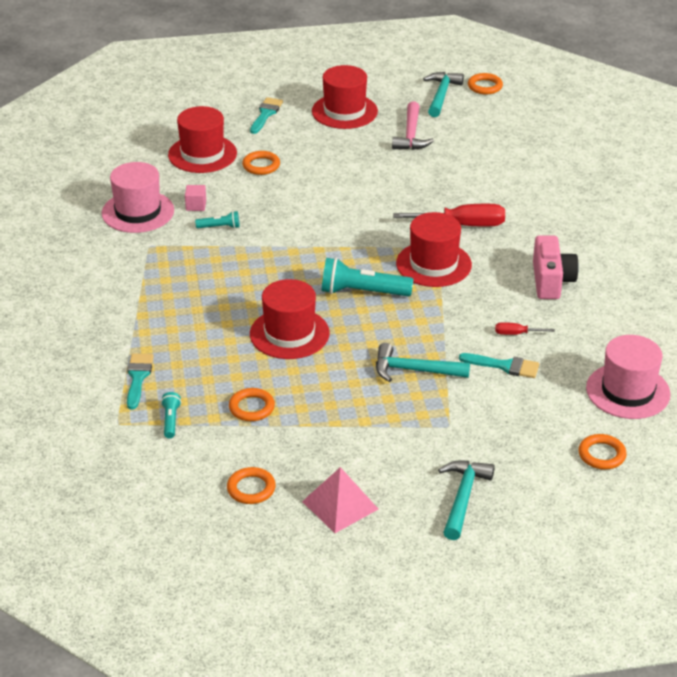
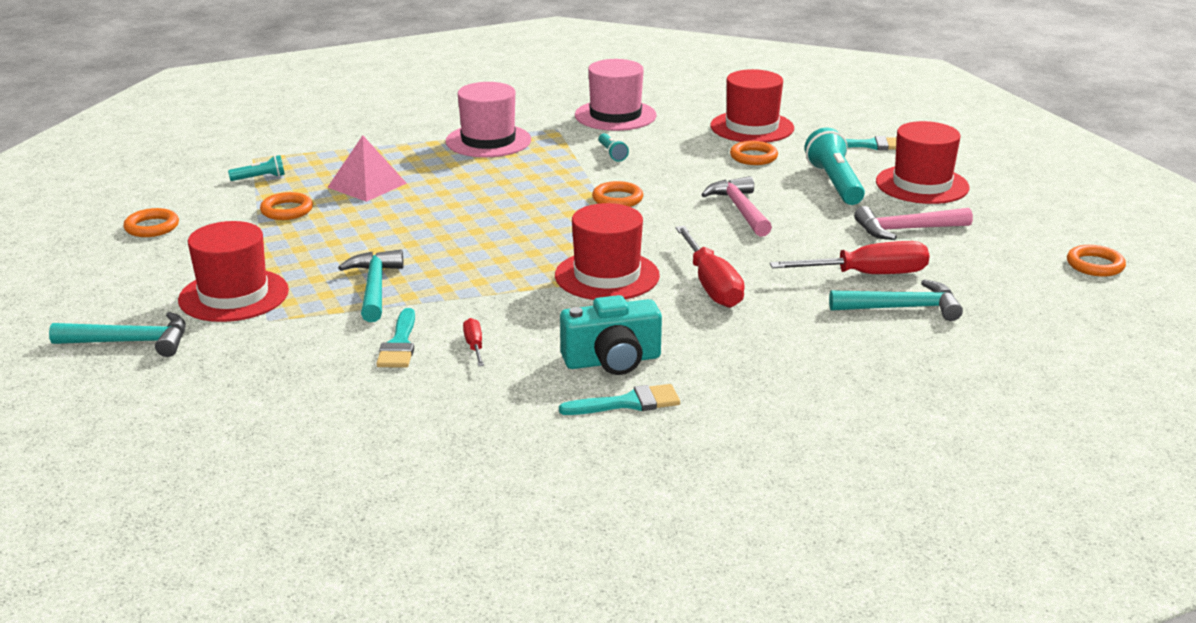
camera: 75 degrees right, 10 degrees down
turquoise brush [127,353,154,409] -> turquoise brush moved to [559,384,680,415]
pink cube [185,185,206,211] -> none
red hat [250,279,330,359] -> red hat moved to [178,221,289,322]
pink pyramid [302,467,378,533] -> pink pyramid moved to [328,135,407,202]
turquoise flashlight [322,258,414,297] -> turquoise flashlight moved to [805,128,865,205]
turquoise hammer [423,72,464,117] -> turquoise hammer moved to [829,279,963,321]
pink camera [533,235,579,299] -> turquoise camera [560,295,662,375]
orange ring [578,434,627,469] -> orange ring moved to [592,181,643,207]
pink hat [586,335,671,419] -> pink hat moved to [446,82,531,157]
none -> pink hammer [701,176,772,237]
none -> red screwdriver [770,241,930,274]

